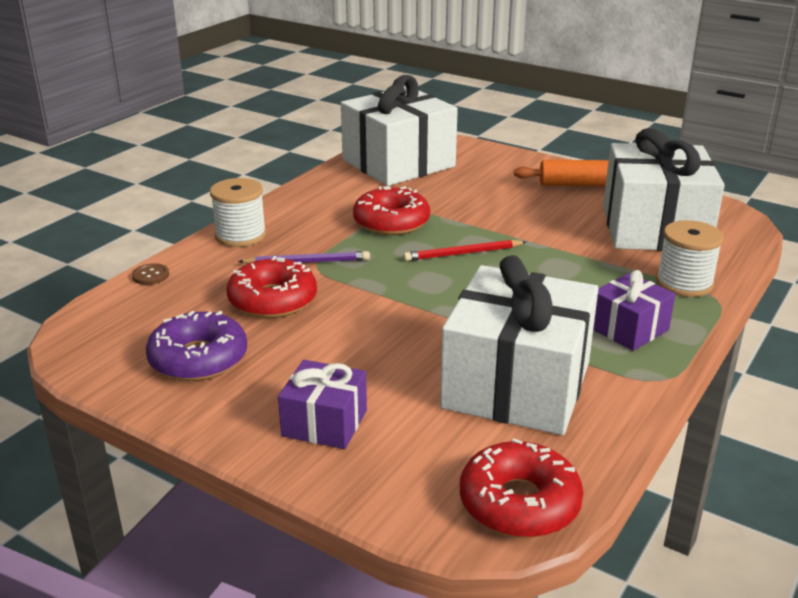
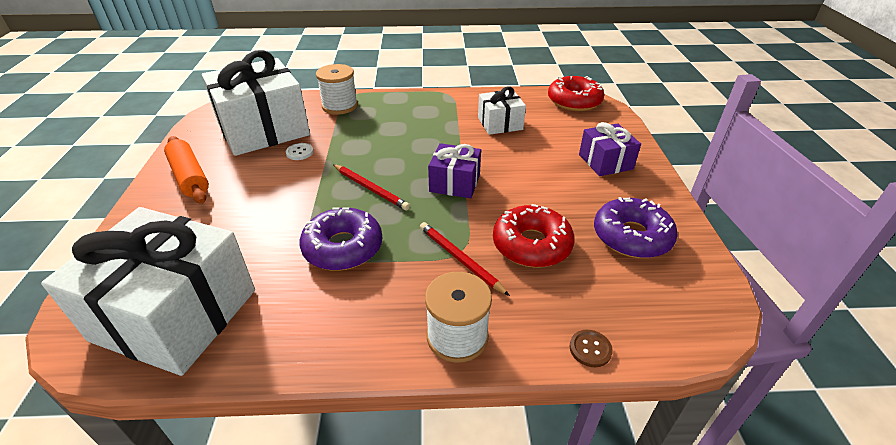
camera: 125 degrees left, 10 degrees up
purple pencil [238,251,370,264] -> red pencil [420,222,510,296]
red donut [353,186,430,235] -> purple donut [300,207,382,271]
white gift [440,255,599,435] -> white gift [478,87,526,135], size x0.50
purple gift [593,270,675,351] -> purple gift moved to [428,143,481,198]
none -> white button [286,143,314,160]

